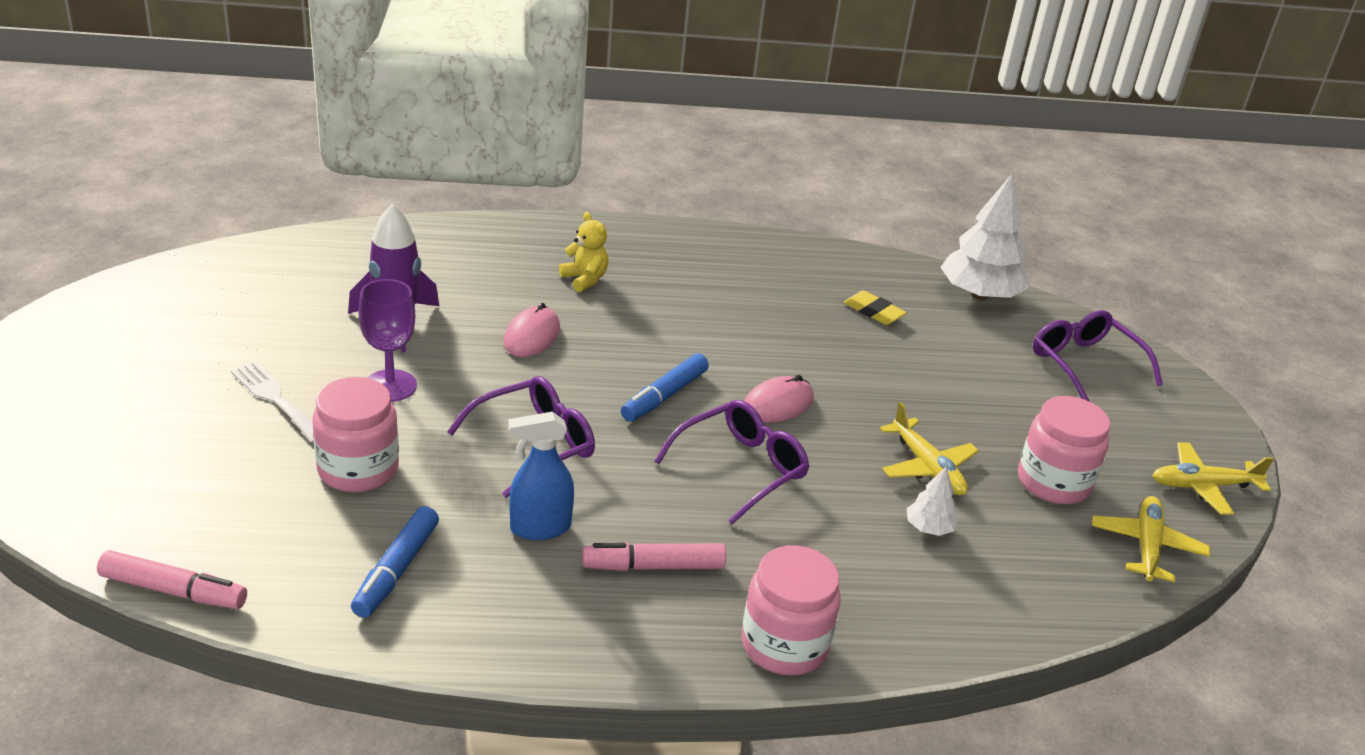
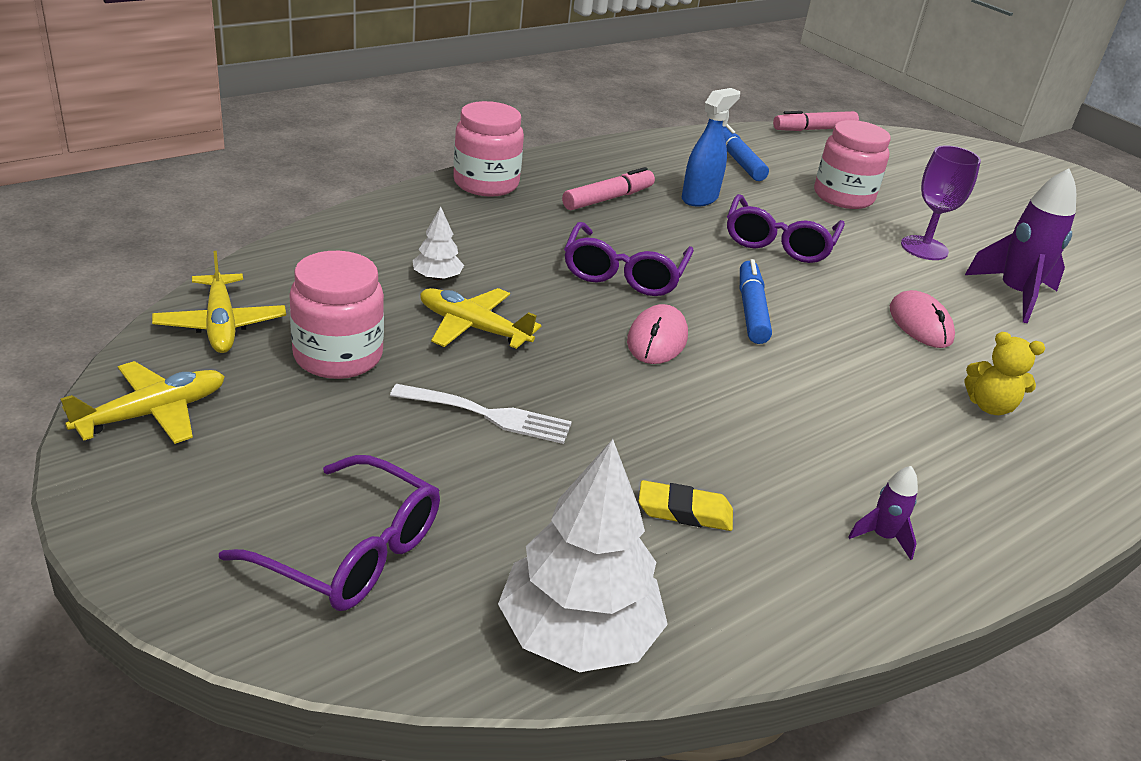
camera: 145 degrees right, 0 degrees up
white fork [231,362,314,443] -> white fork moved to [390,384,572,444]
none -> purple rocket [848,466,918,560]

